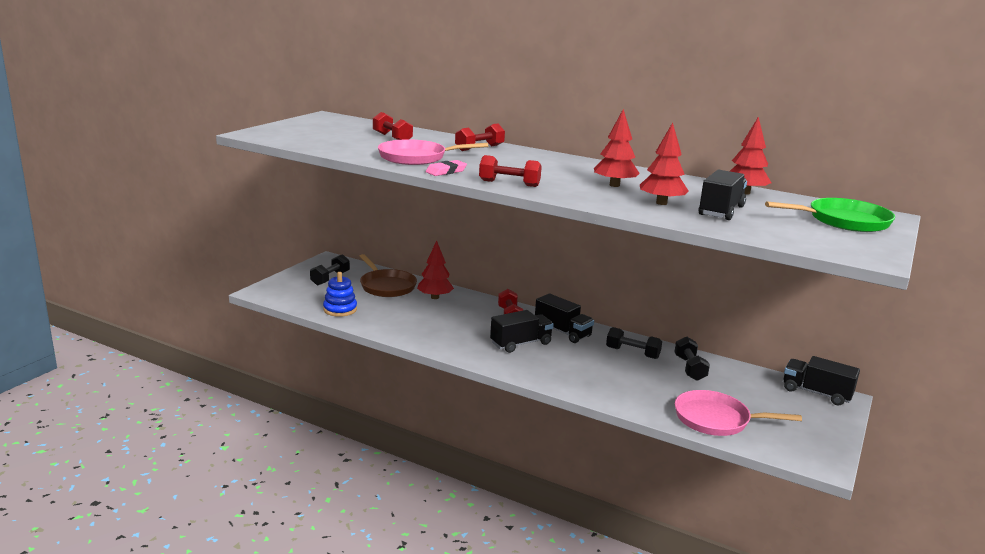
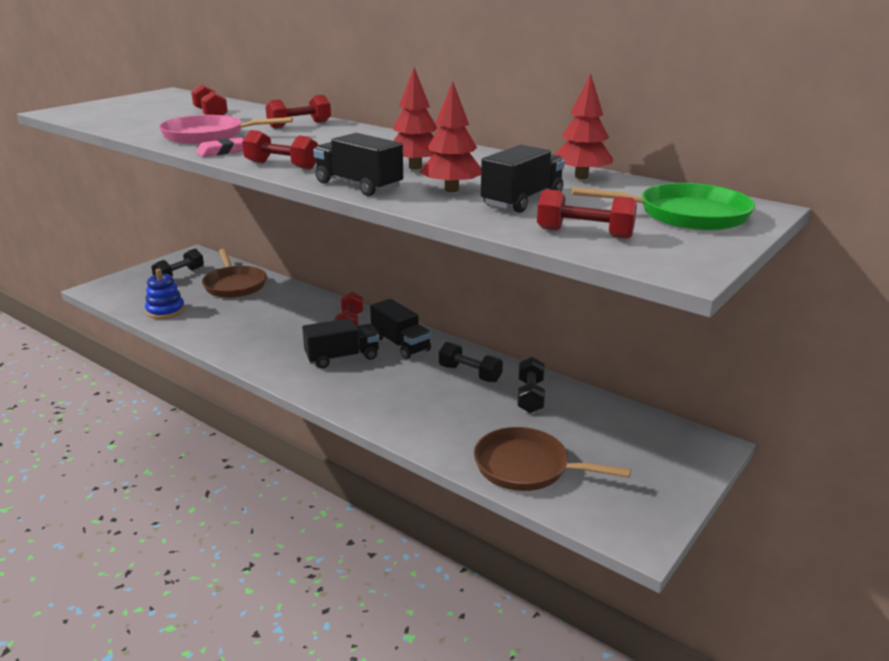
camera: 10 degrees right, 5 degrees up
red tree [417,240,454,299] -> none
pink pan [675,390,802,436] -> brown pan [474,427,631,491]
black truck [783,356,860,406] -> black truck moved to [313,133,403,196]
none -> red dumbbell [537,189,637,239]

